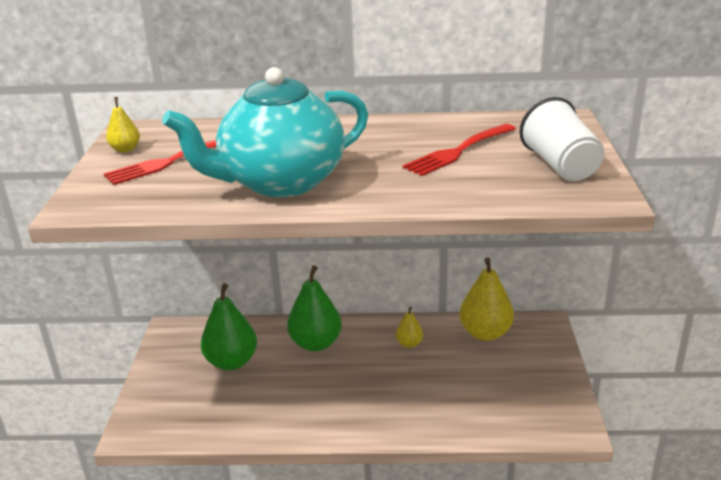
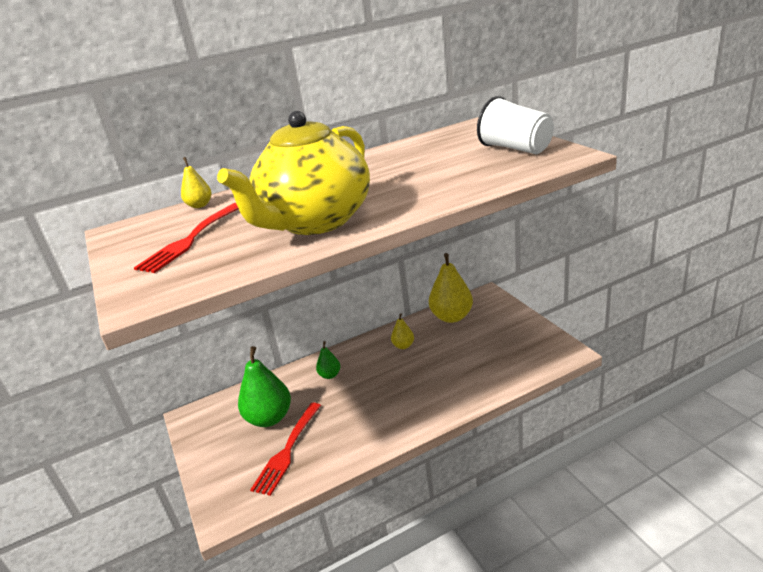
camera: 25 degrees left, 0 degrees up
yellow pear [106,97,140,153] -> yellow pear moved to [181,157,211,208]
turquoise teapot [162,67,368,197] -> yellow teapot [217,111,370,235]
green pear [287,265,342,351] -> green pear [316,341,340,379], size x0.51
red fork [403,124,516,176] -> red fork moved to [250,403,321,496]

